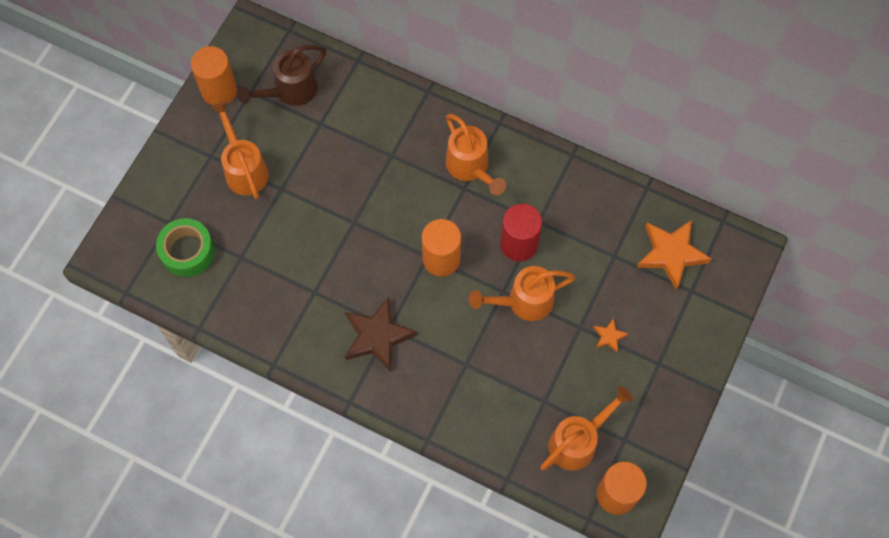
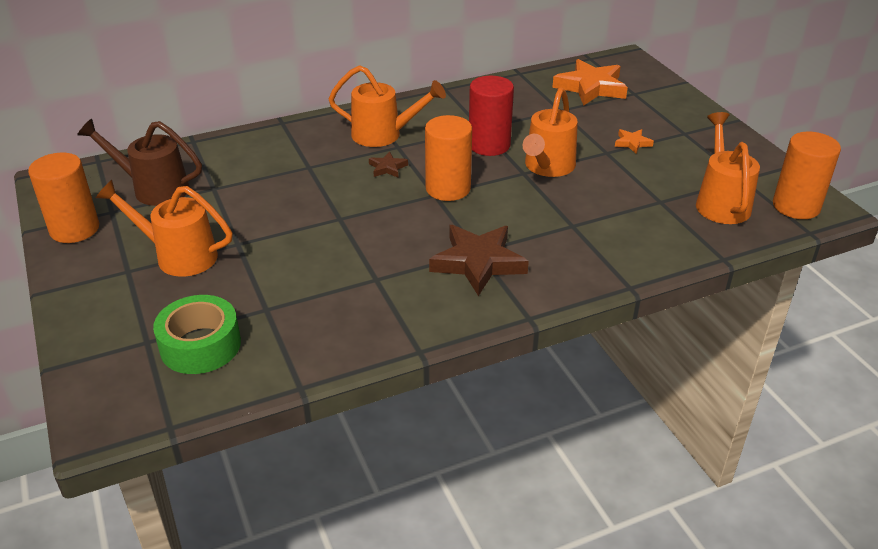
camera: 50 degrees left, 30 degrees down
brown watering can [237,45,326,106] -> brown watering can turned 105 degrees clockwise [77,119,202,206]
none -> brown star [369,151,408,178]

